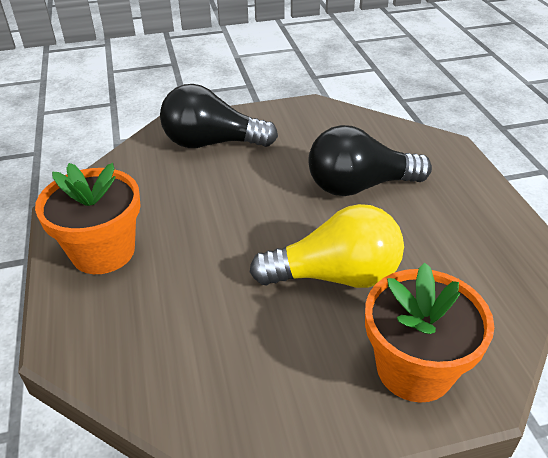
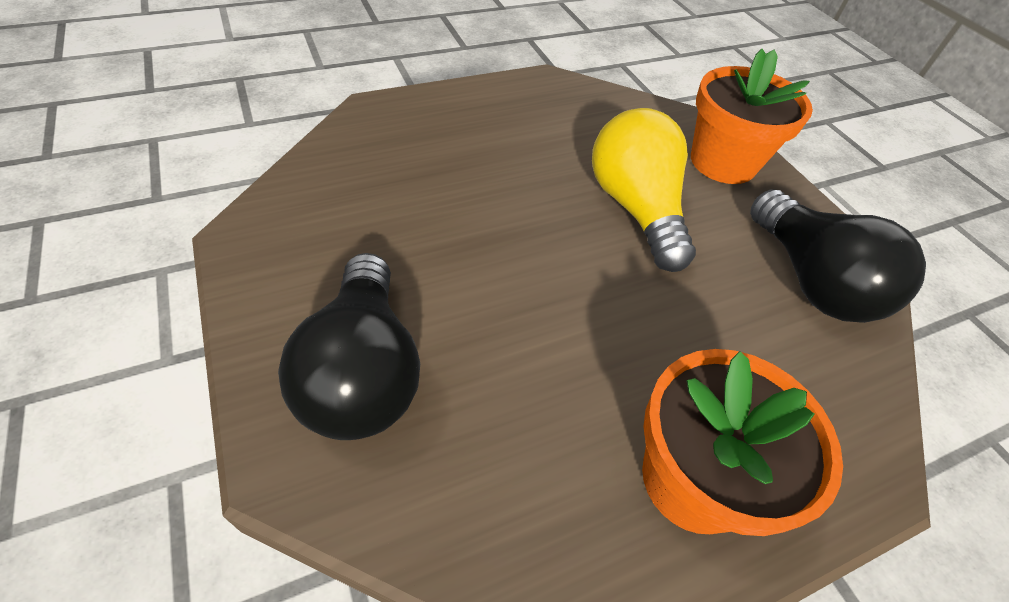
camera: 105 degrees left, 10 degrees up
black light bulb [308,125,432,196] -> black light bulb moved to [750,189,926,323]

